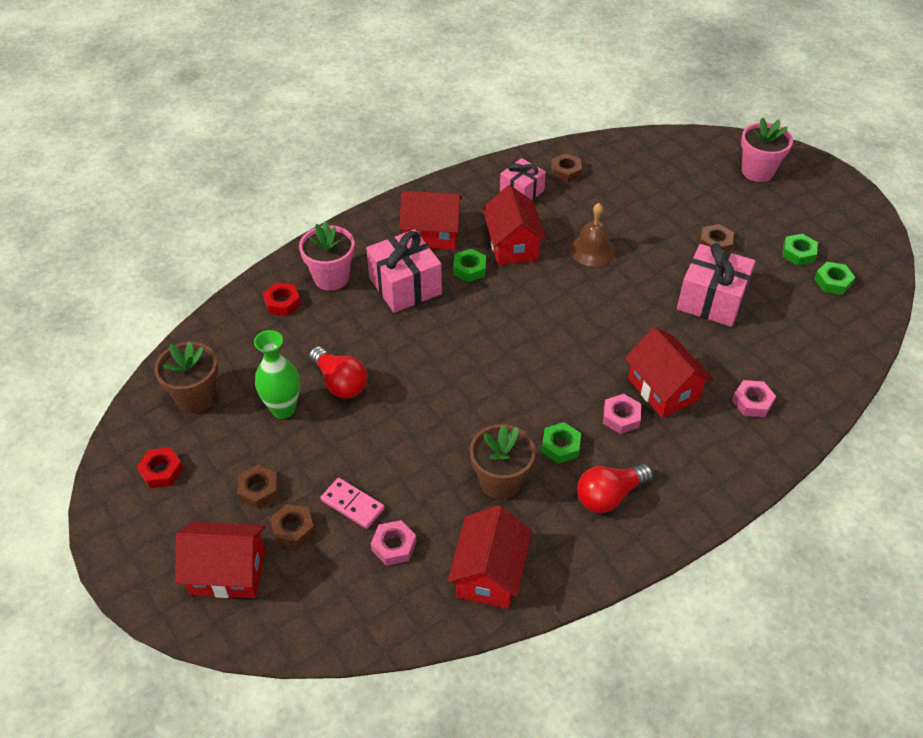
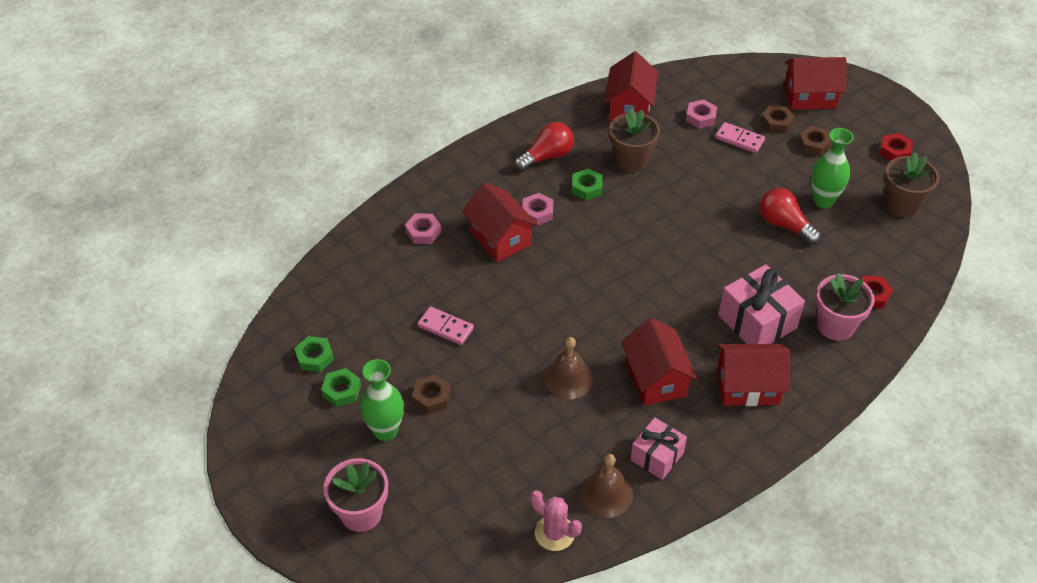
camera: 175 degrees right, 0 degrees up
green nut [453,249,486,282] -> none
brown nut [551,153,582,183] -> brown bell [580,454,633,518]
pink gift [677,243,755,327] -> pink domino [418,307,474,345]
none -> green vase [360,359,404,441]
none -> pink cactus [530,490,582,551]

